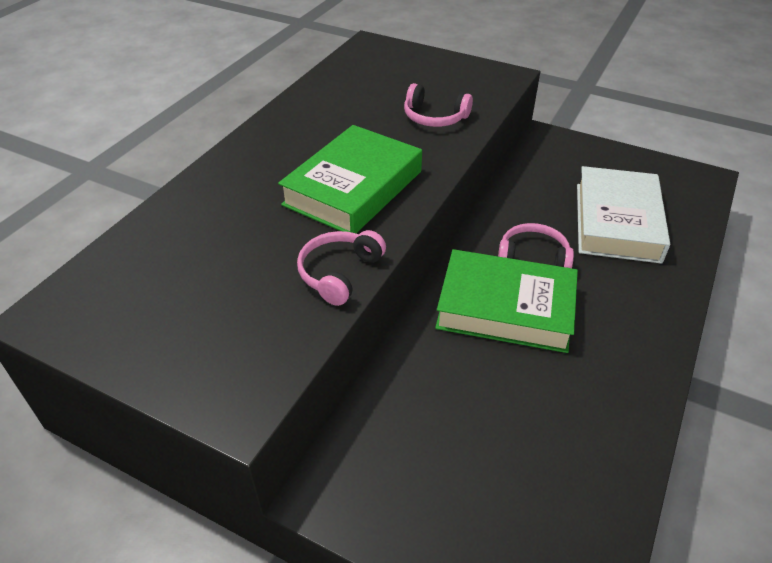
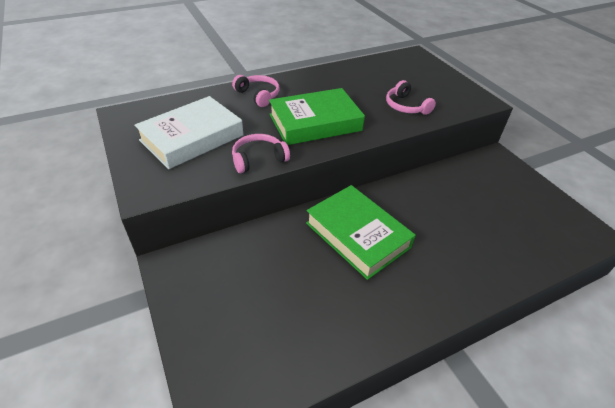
camera: 35 degrees right, 0 degrees up
pink headphones [498,223,574,268] -> pink headphones moved to [232,75,279,107]
white book [577,166,670,264] -> white book moved to [134,96,243,169]

